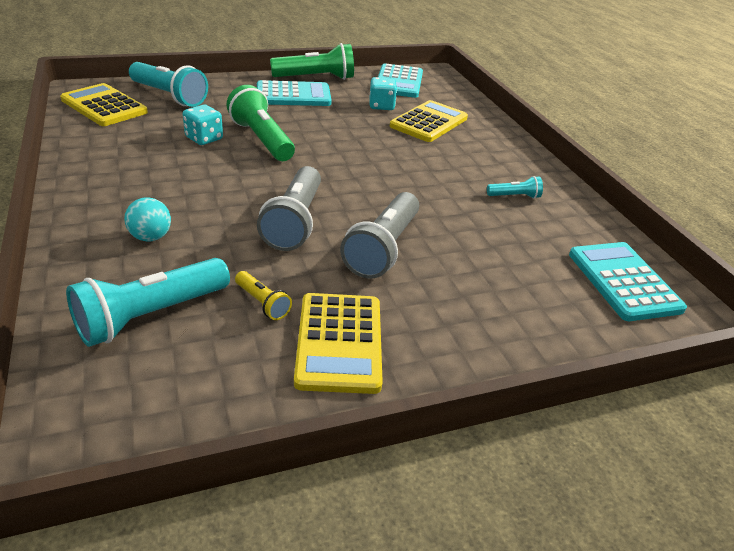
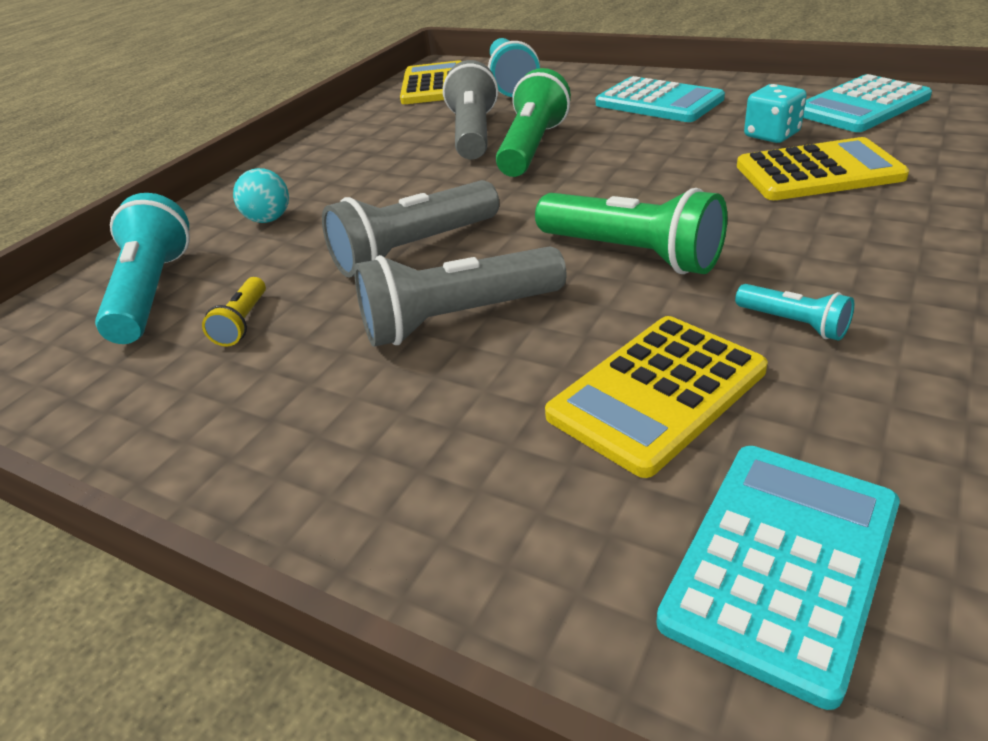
camera: 55 degrees right, 0 degrees up
turquoise flashlight [66,258,230,347] -> turquoise flashlight turned 75 degrees clockwise [95,193,190,344]
turquoise dice [183,105,223,145] -> grey flashlight [443,60,498,159]
green flashlight [270,43,354,80] -> green flashlight moved to [535,188,727,274]
yellow calculator [294,293,383,394] -> yellow calculator moved to [545,316,768,478]

